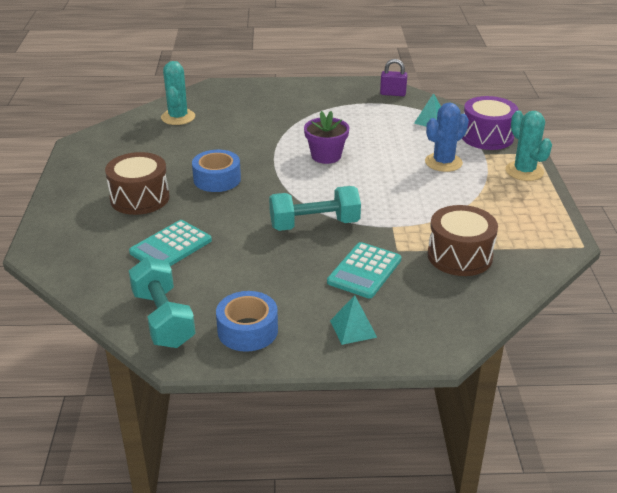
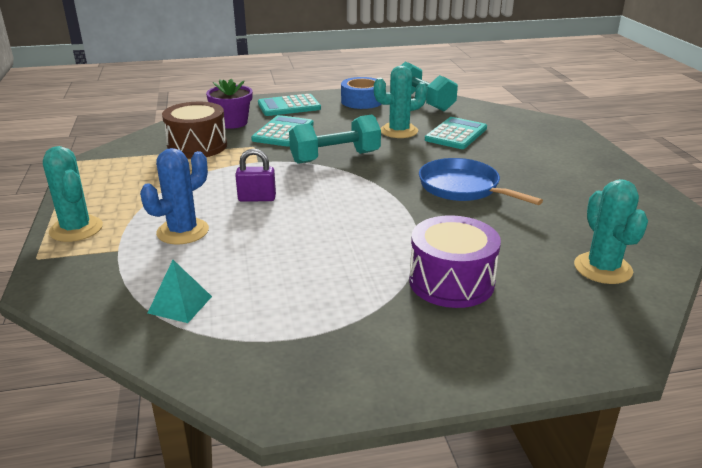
camera: 170 degrees right, 5 degrees down
brown drum [105,152,170,215] -> none
blue tape [192,150,241,192] -> blue pan [419,158,543,205]
purple flower pot [304,111,349,164] -> purple flower pot moved to [206,79,253,129]
turquoise pyramid [330,295,377,345] -> turquoise calculator [258,94,321,116]
purple padlock [380,59,407,96] -> purple padlock moved to [235,149,276,202]
purple drum [462,96,519,150] -> purple drum moved to [409,215,501,308]
none -> turquoise cactus [374,66,428,138]

